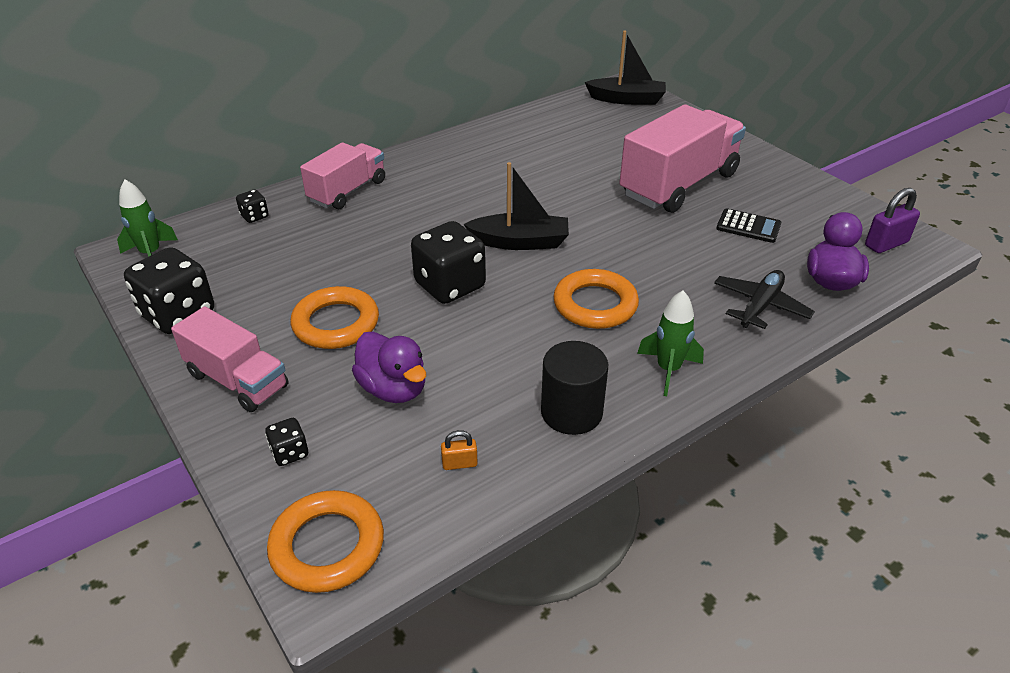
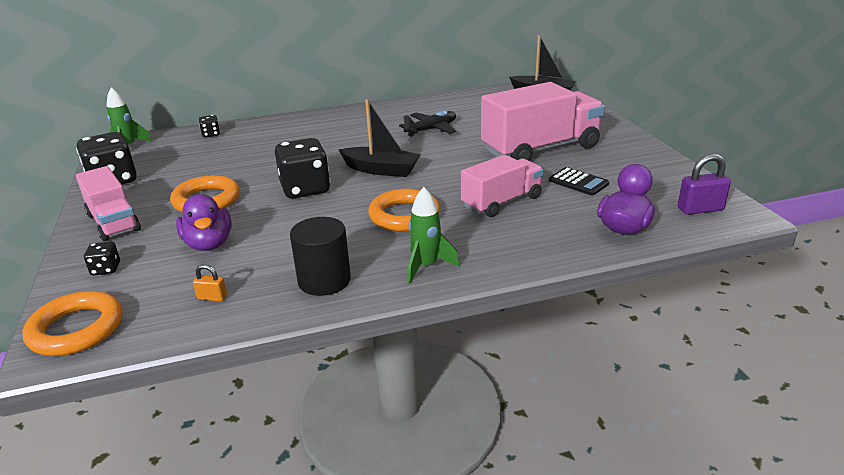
camera: 20 degrees right, 10 degrees down
pink truck [300,142,385,209] -> pink truck moved to [461,155,543,217]
black plane [714,270,815,329] -> black plane moved to [399,110,456,137]

